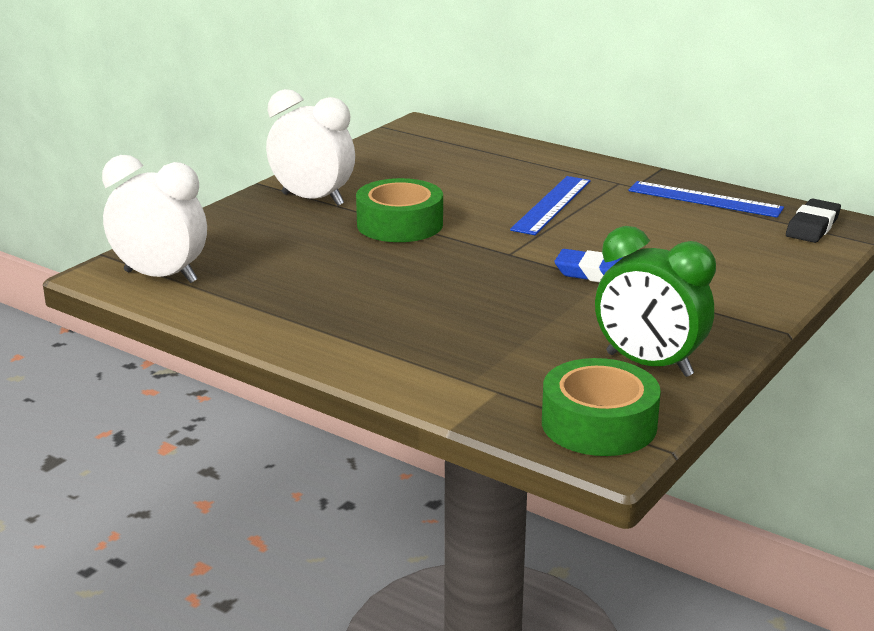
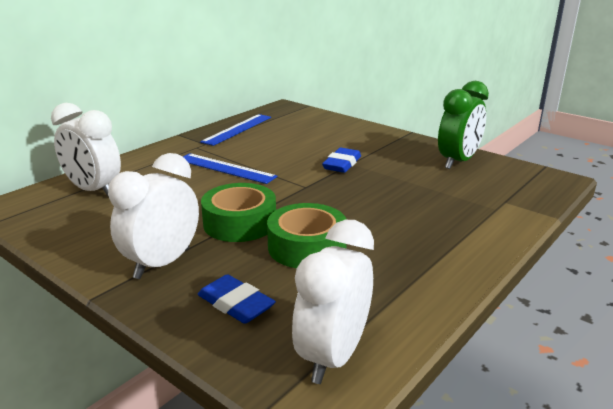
camera: 85 degrees left, 0 degrees up
green tape [542,358,661,456] -> green tape moved to [267,203,347,268]
black eraser [786,199,841,243] -> none
none -> white clock [51,103,121,197]
none -> blue eraser [198,274,276,324]

